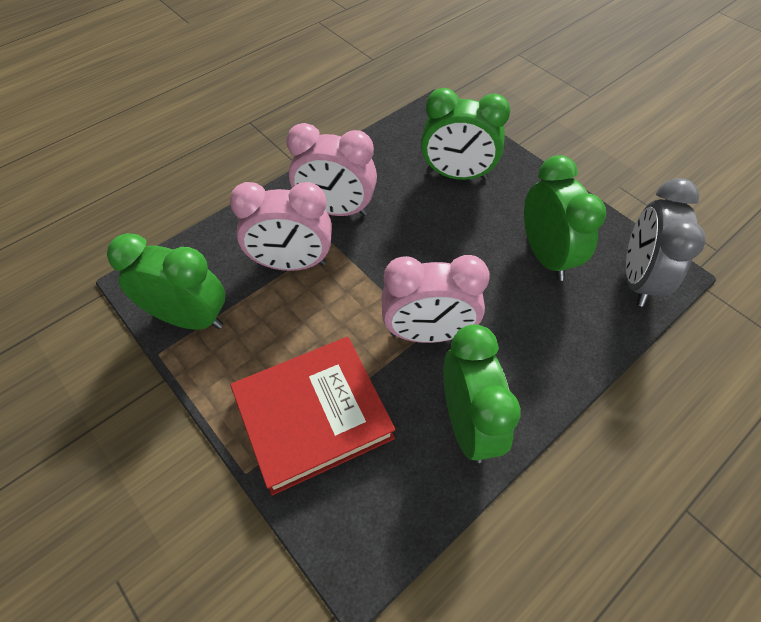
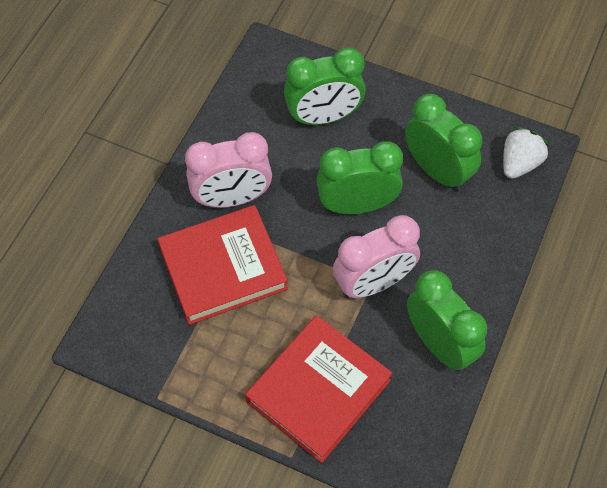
camera: 25 degrees left, 5 degrees up
green clock [107,233,225,330] -> green clock moved to [317,141,403,214]
pink clock [230,182,332,271] -> red book [157,205,288,325]
grey clock [626,178,706,306] -> white strawberry [503,127,550,179]

